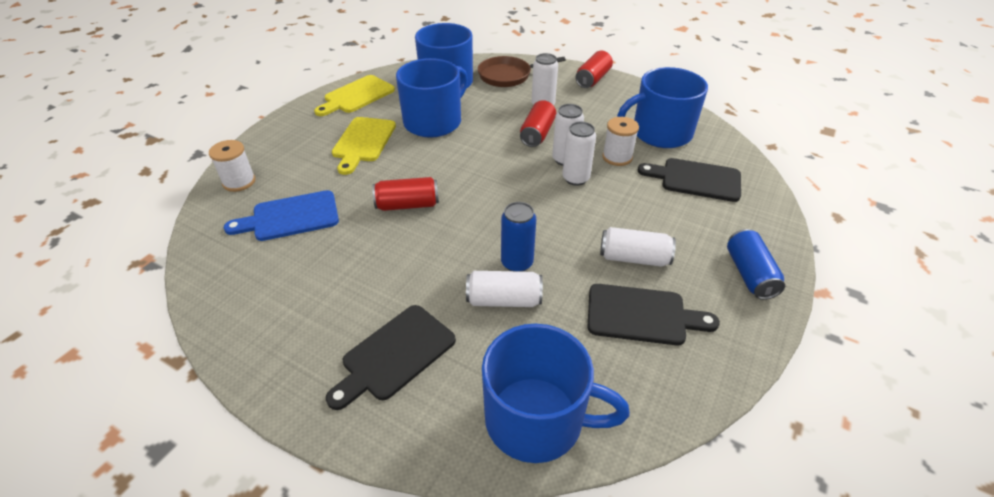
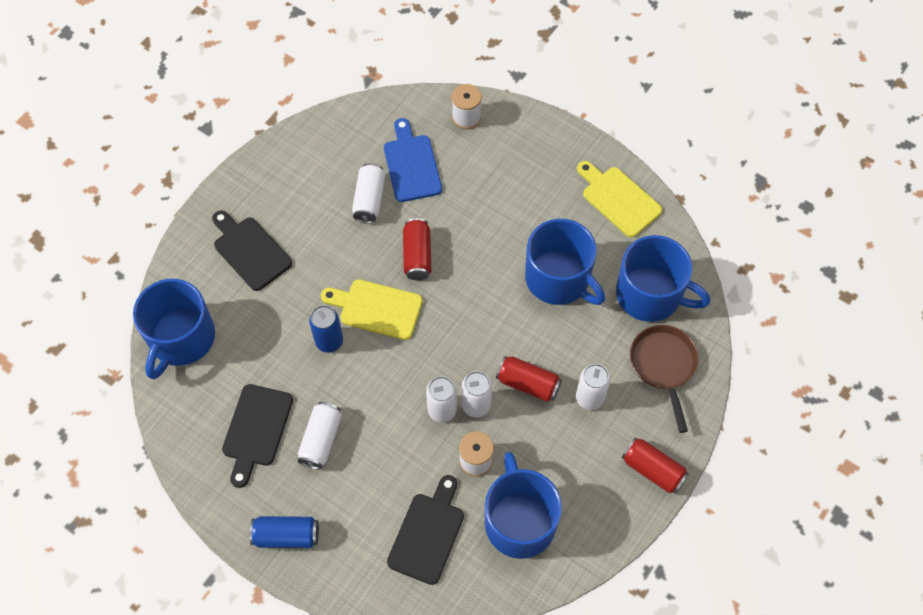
camera: 95 degrees right, 20 degrees up
yellow cutting board [332,117,396,175] -> yellow cutting board moved to [321,279,423,340]
white can [466,271,543,307] -> white can moved to [352,163,386,223]

